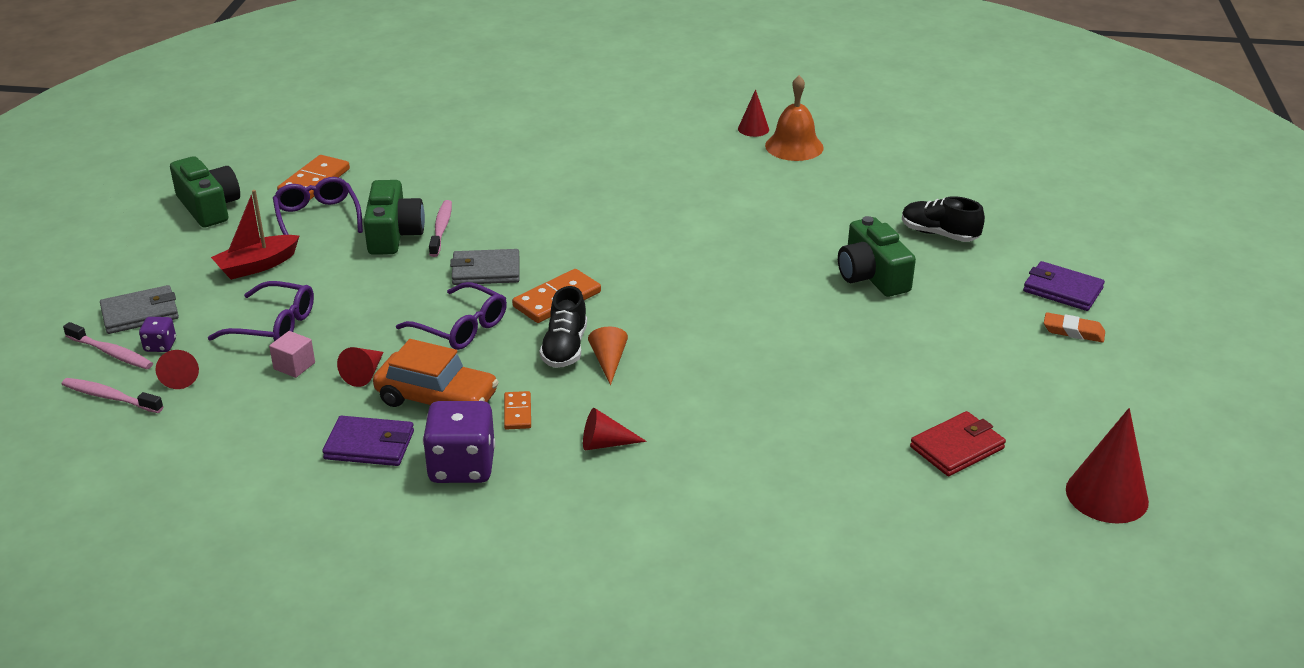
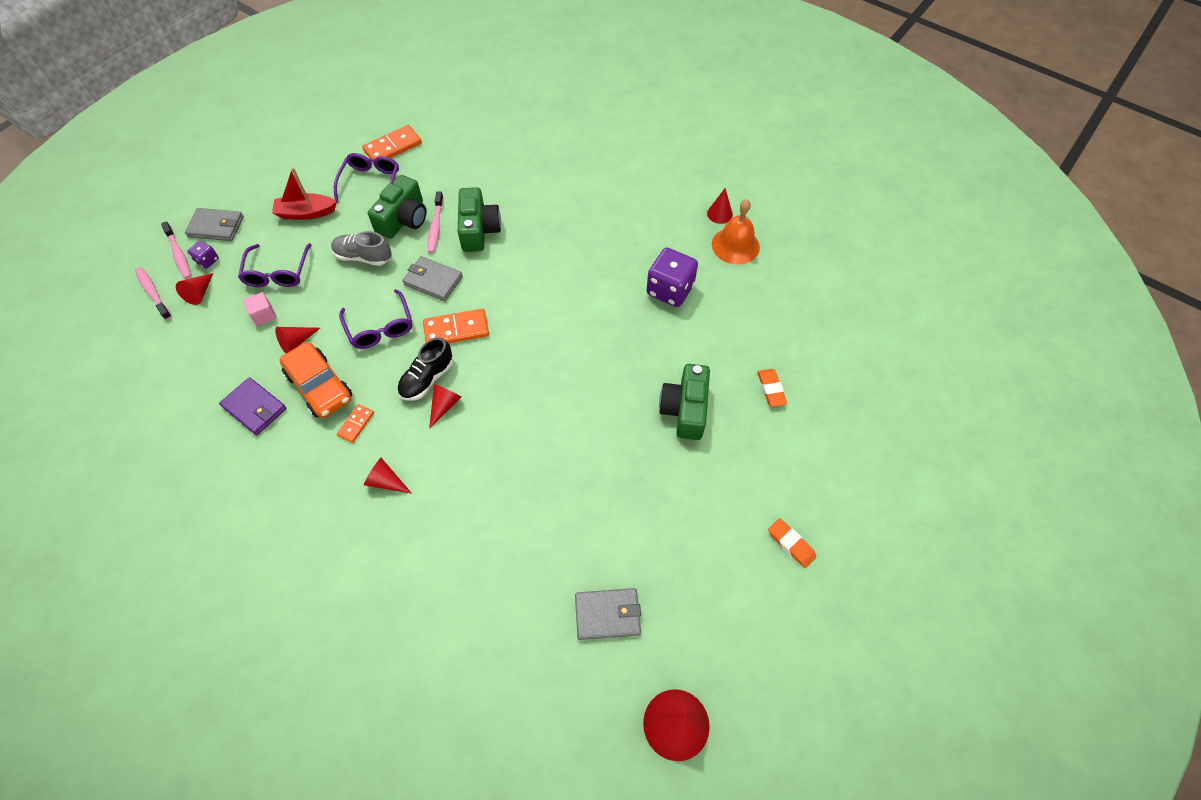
camera: 30 degrees right, 25 degrees up
green camera [170,156,240,228] -> green camera moved to [458,187,501,252]
purple glasses [208,281,314,341] -> purple glasses turned 45 degrees clockwise [238,243,311,287]
purple dice [423,401,495,483] -> purple dice moved to [647,248,698,307]
pink toothbrush [429,200,452,257] -> pink toothbrush turned 150 degrees clockwise [428,192,444,253]
orange cone [588,327,628,385] -> red cone [429,384,461,429]
black shoe [902,196,985,242] -> orange eraser [757,369,787,407]
red wallet [910,411,1006,476] -> grey wallet [575,588,641,640]
purple wallet [1023,261,1105,311] -> none
none -> grey shoe [331,231,392,266]

